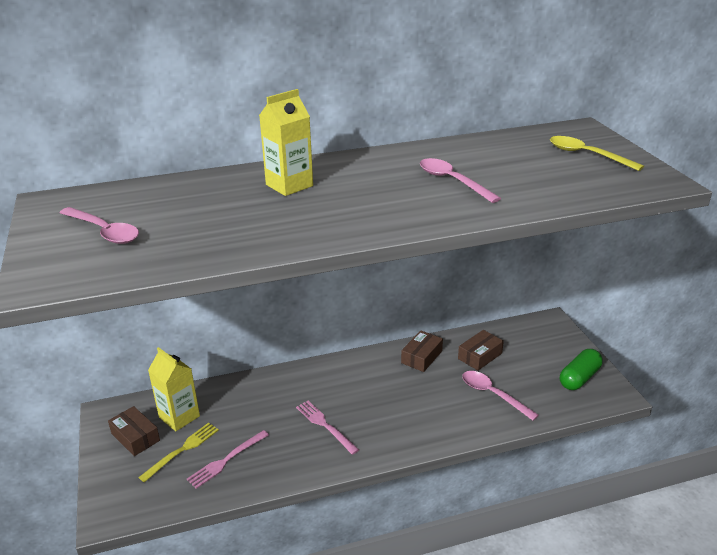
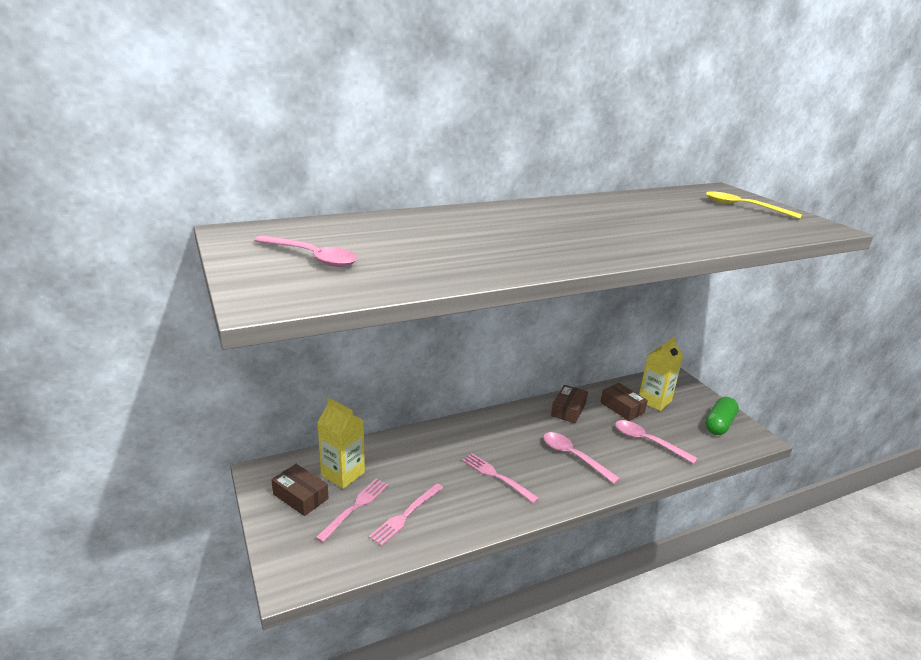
camera: 10 degrees left, 5 degrees down
yellow fork [138,423,219,482] -> pink fork [315,479,389,543]
yellow carton [259,89,313,196] -> yellow carton moved to [639,337,683,411]
pink spoon [420,158,501,203] -> pink spoon moved to [543,432,620,484]
brown box [458,330,504,371] -> brown box turned 75 degrees counterclockwise [600,383,648,421]

